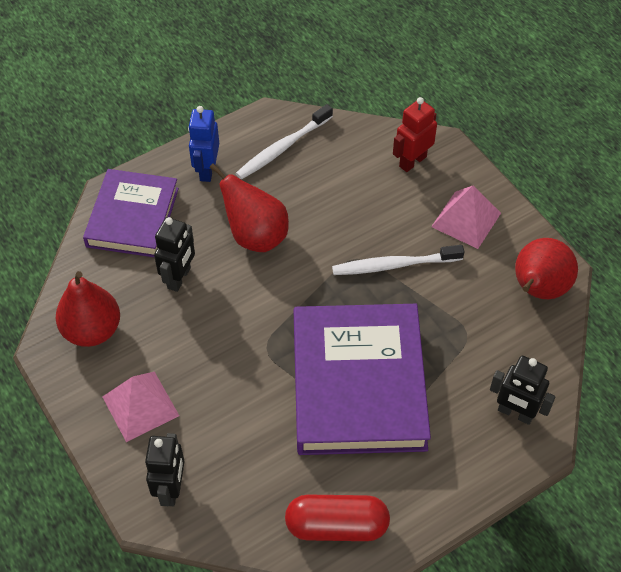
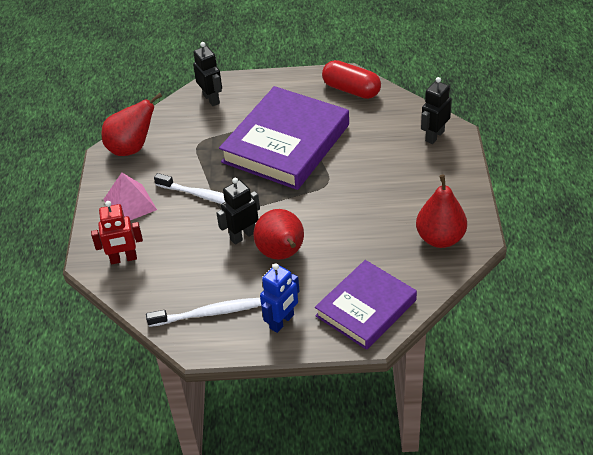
camera: 145 degrees left, 10 degrees down
pink pyramid [102,371,179,442] -> none
black robot [154,217,195,292] -> black robot moved to [216,178,260,245]

